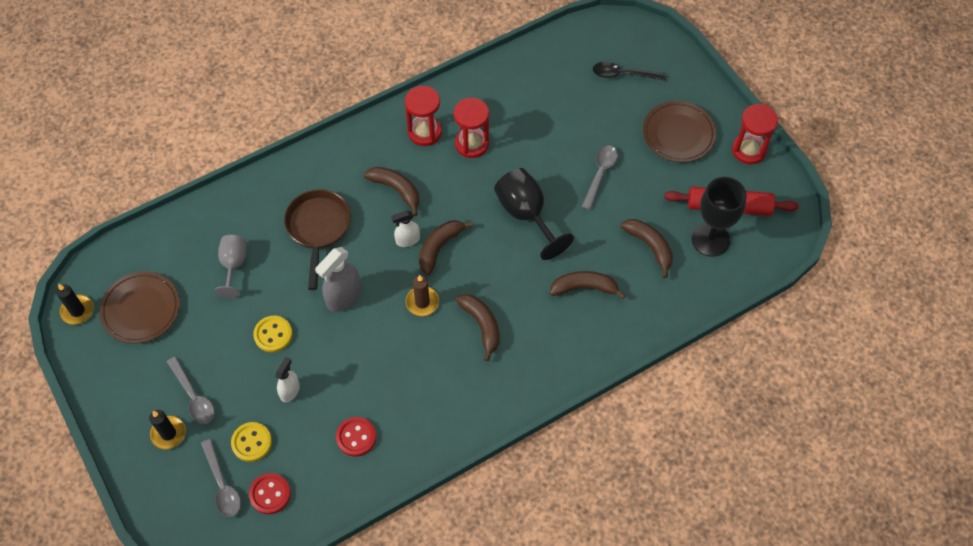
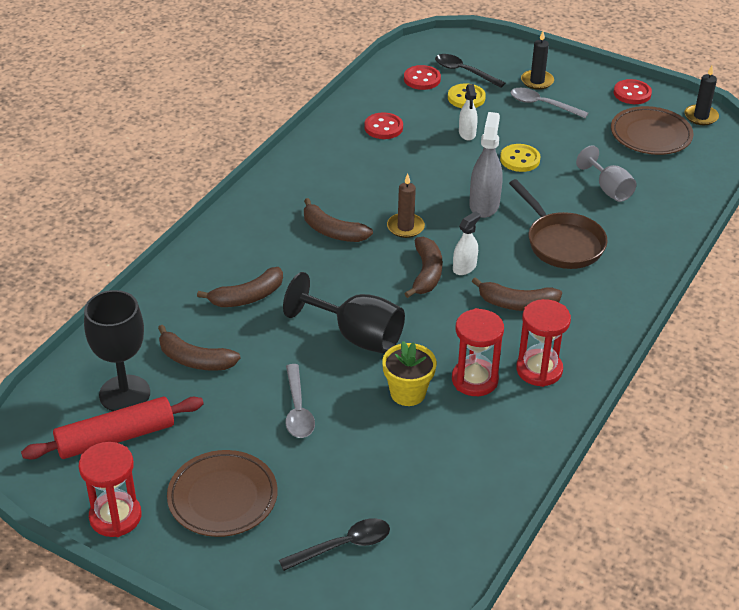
camera: 150 degrees right, 20 degrees down
grey spoon [201,439,241,517] -> black spoon [435,54,505,88]
none -> yellow flower pot [382,341,436,406]
none -> red button [614,79,652,104]

